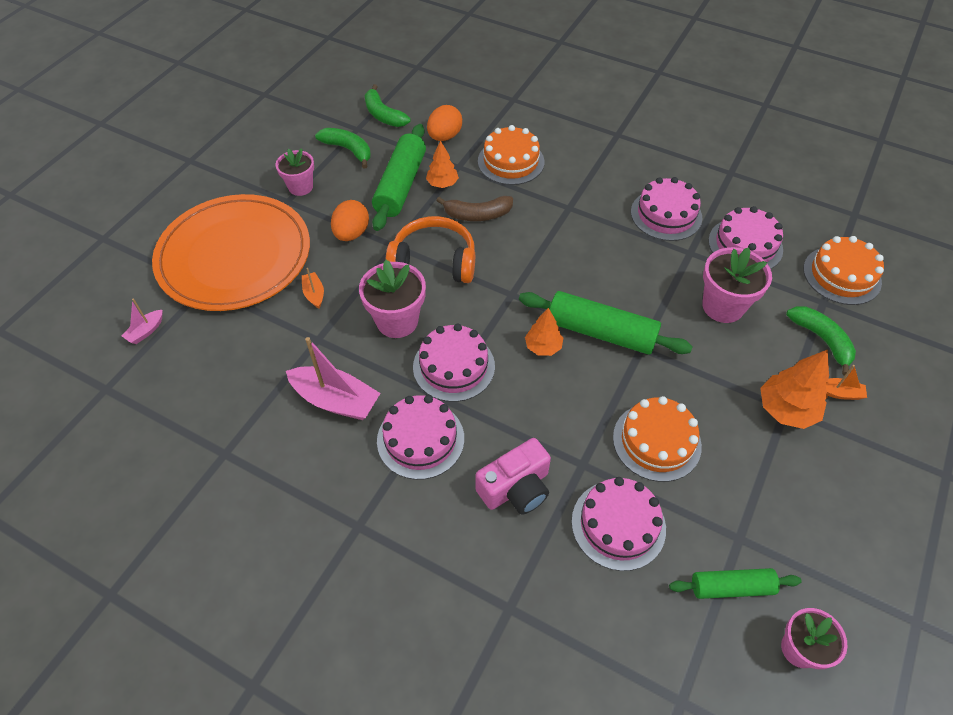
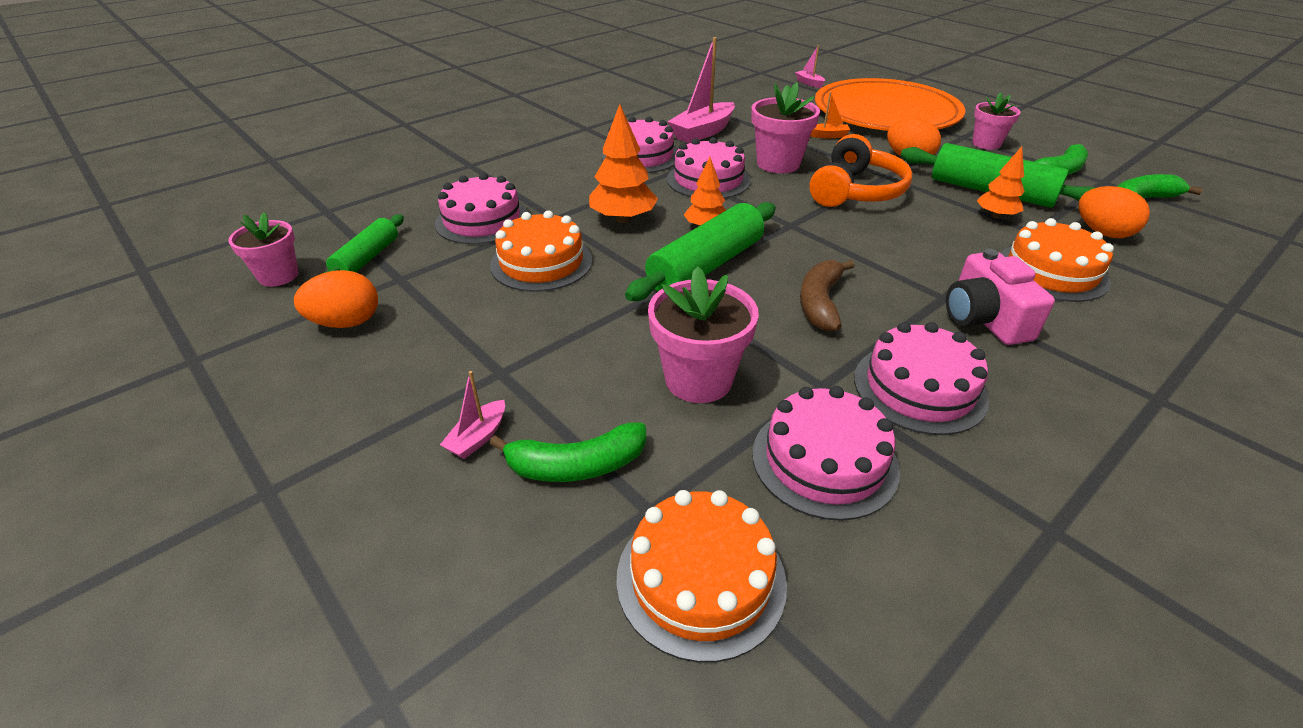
camera: 110 degrees right, 15 degrees down
brown banana [436,196,513,221] -> brown banana moved to [800,260,855,331]
pink camera [476,438,551,515] -> pink camera moved to [946,249,1055,345]
orange tree [760,349,829,429] -> orange tree moved to [589,104,658,223]
orange boat [826,365,867,400] -> pink boat [440,371,505,459]
none -> orange egg [294,270,378,328]

